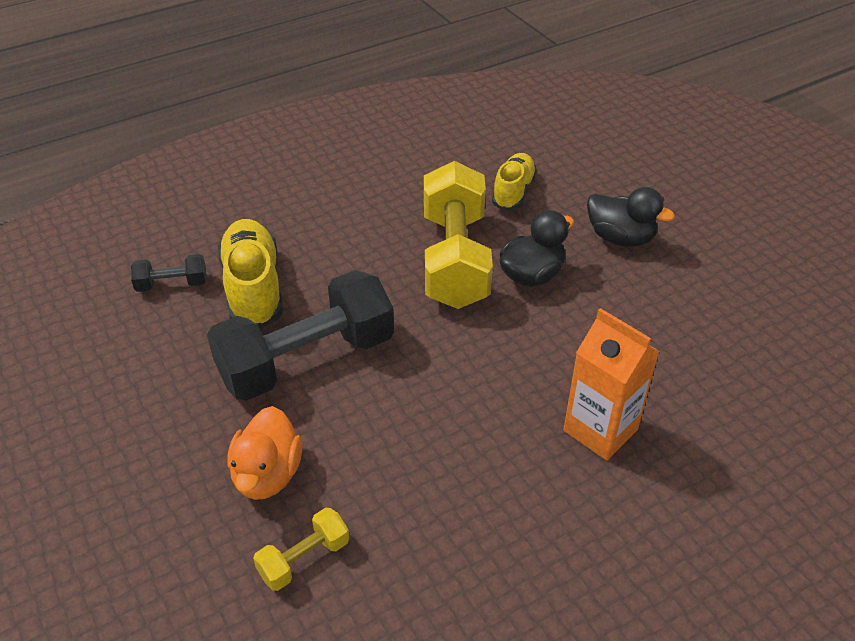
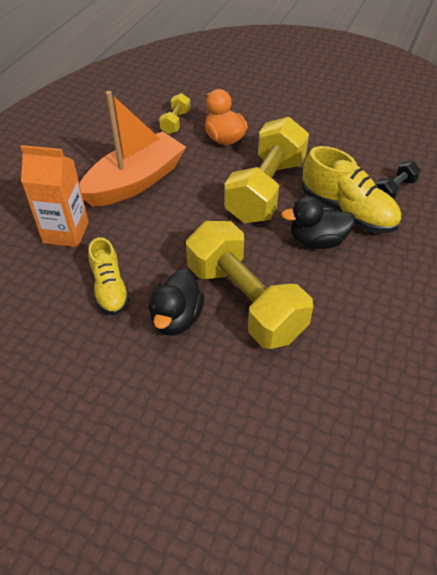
camera: 145 degrees right, 5 degrees up
black dumbbell [207,270,394,401] -> yellow dumbbell [224,117,309,223]
yellow shoe [492,153,537,211] -> yellow shoe moved to [88,237,130,315]
black duck [587,187,675,247] -> black duck moved to [281,196,355,249]
none -> orange boat [79,91,186,207]

